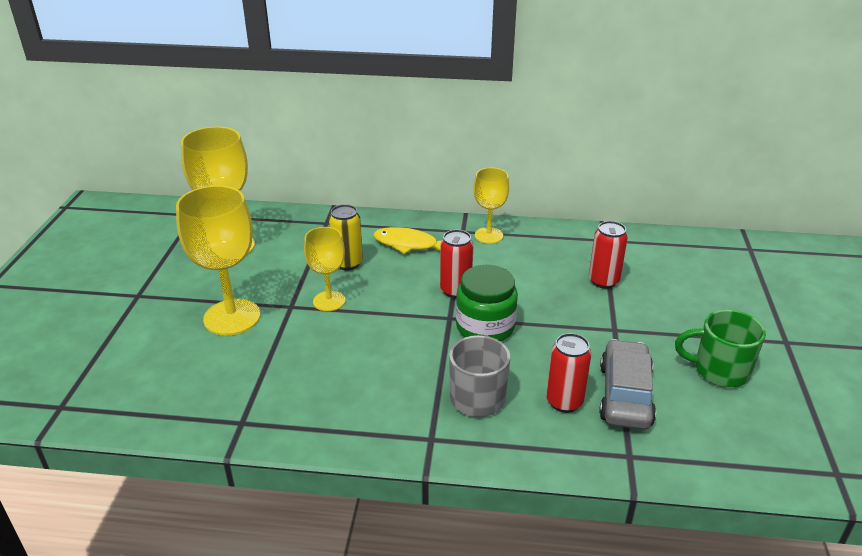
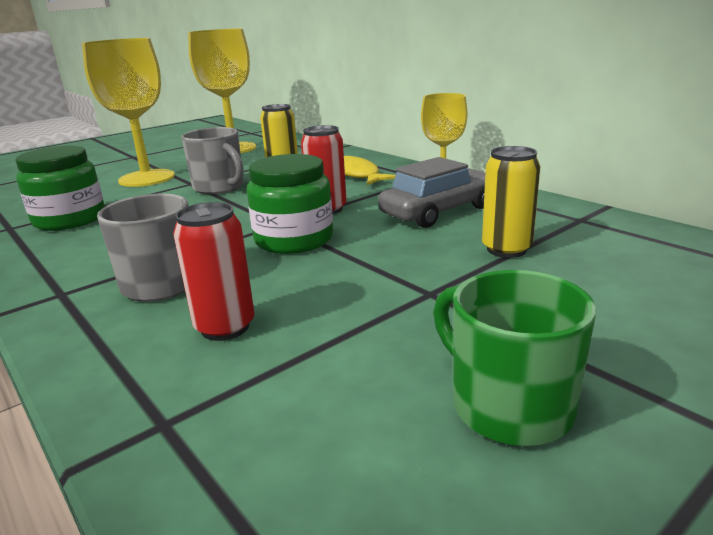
camera: 45 degrees right, 10 degrees down
yellow goblet [304,227,345,311] -> grey mug [181,127,244,194]
red can [589,221,628,289] -> yellow can [482,146,540,258]
grey car [599,339,656,430] -> grey car moved to [378,157,485,228]
none -> green jar [15,146,105,231]

